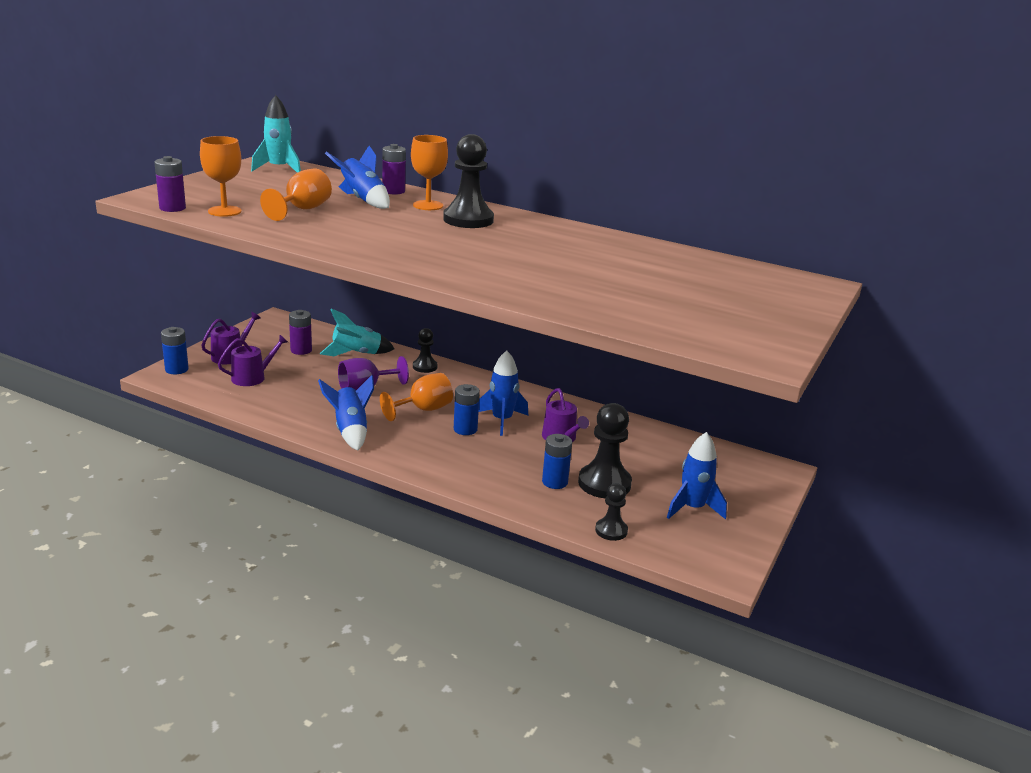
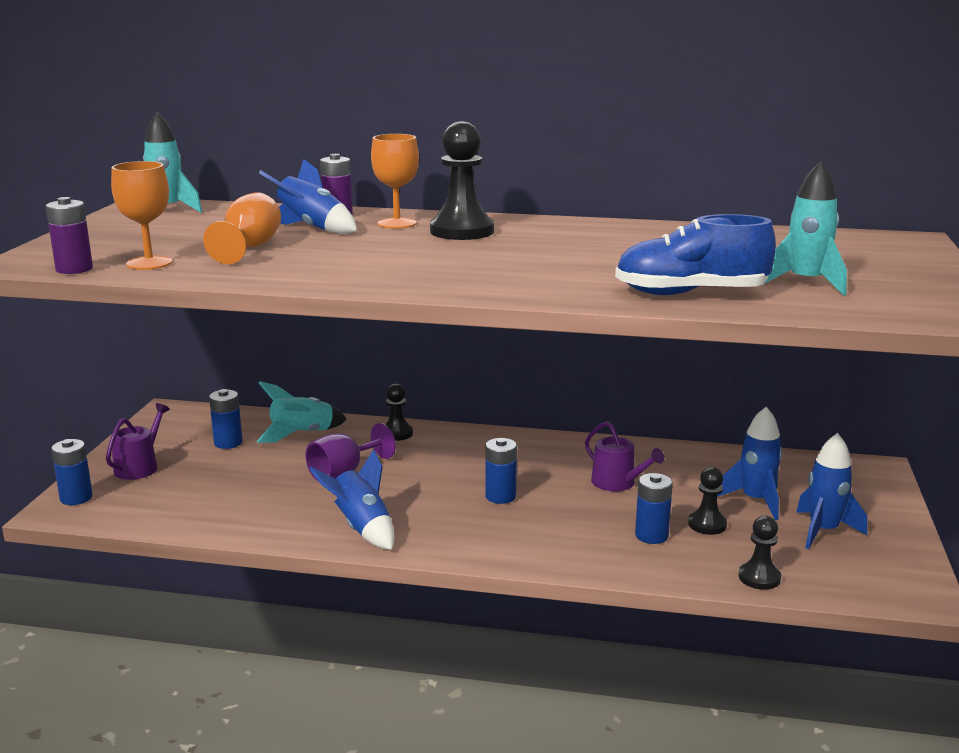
camera: 15 degrees left, 5 degrees down
purple watering can [218,335,288,386] -> none
purple battery [289,310,312,355] -> blue battery [209,389,242,449]
orange goblet [380,373,453,421] -> none
blue rocket [479,351,528,436] -> blue rocket moved to [717,407,783,520]
black pawn [578,403,632,498] -> black pawn [688,467,727,535], size x0.57
none -> blue shoe [615,214,776,295]
none -> turquoise rocket [764,161,847,296]

